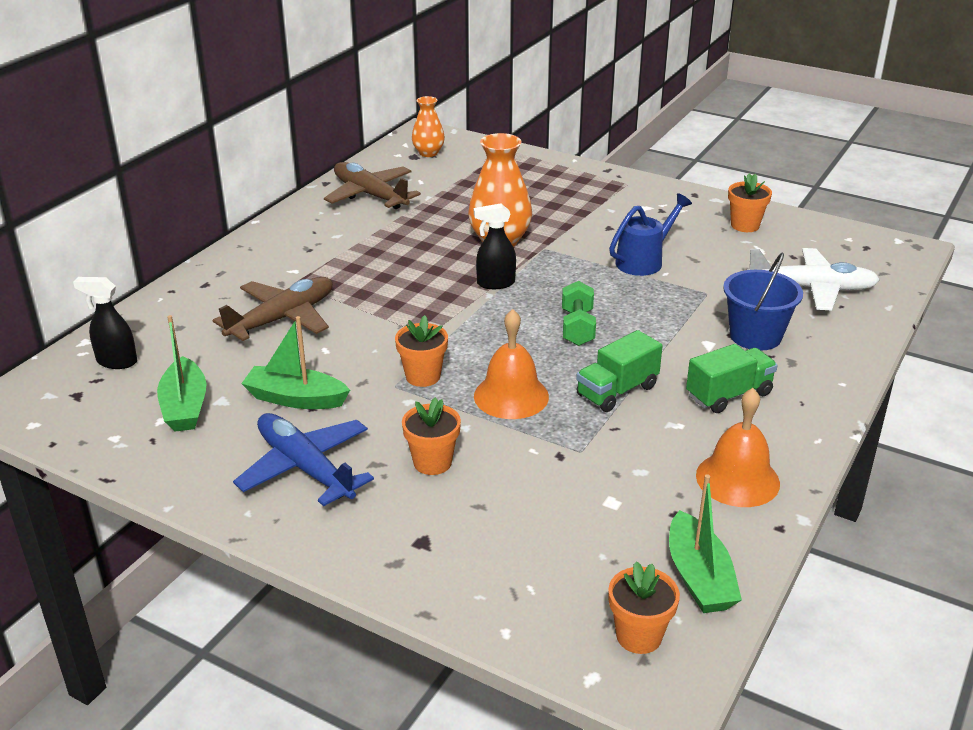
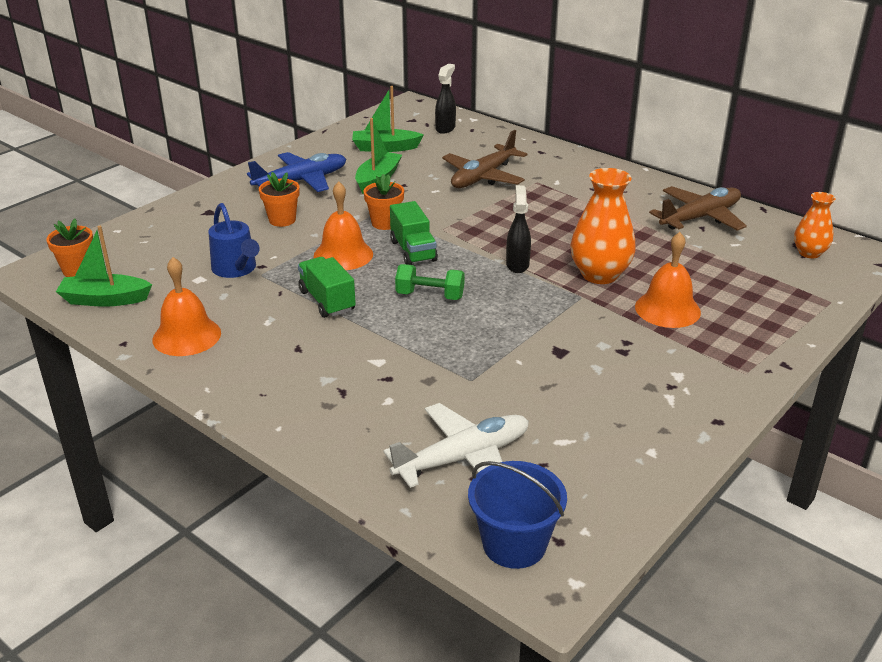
camera: 100 degrees right, 0 degrees up
brown plane [213,277,333,341] -> brown plane turned 75 degrees clockwise [442,130,527,188]
blue watering can [609,193,692,276] -> blue watering can moved to [209,203,260,278]
green truck [686,344,778,413] -> green truck moved to [390,201,438,265]
blue bucket [723,252,803,351] -> blue bucket moved to [468,461,567,569]
orange flower pot [728,173,772,232] -> none
white plane [748,248,880,311] -> white plane turned 135 degrees counterclockwise [384,403,529,488]
none -> orange bell [635,232,701,328]

